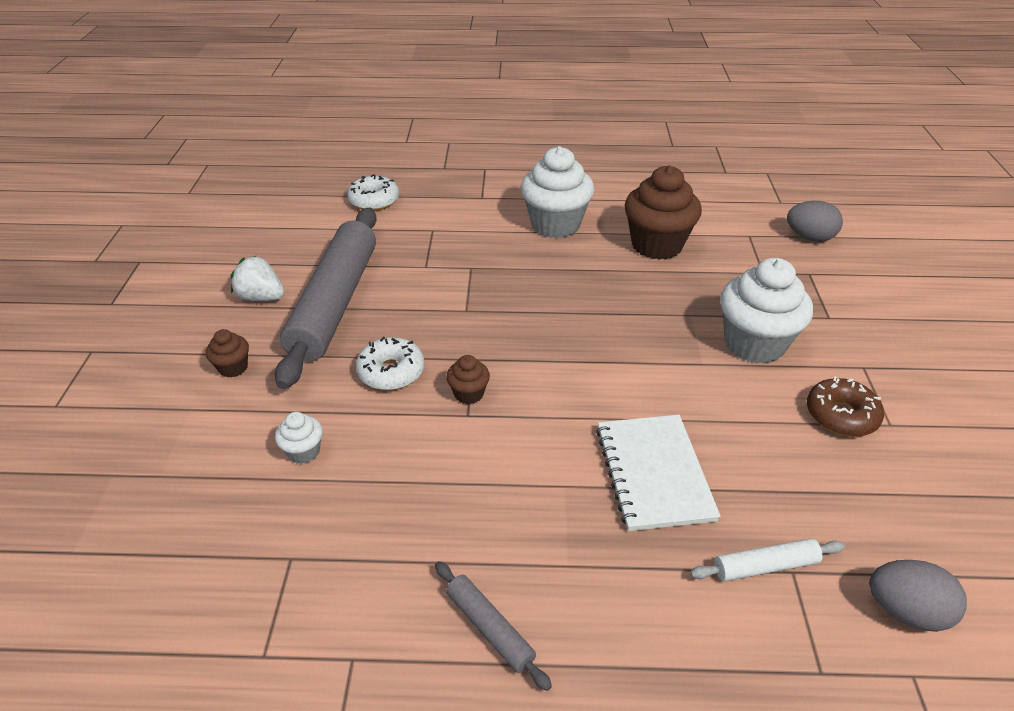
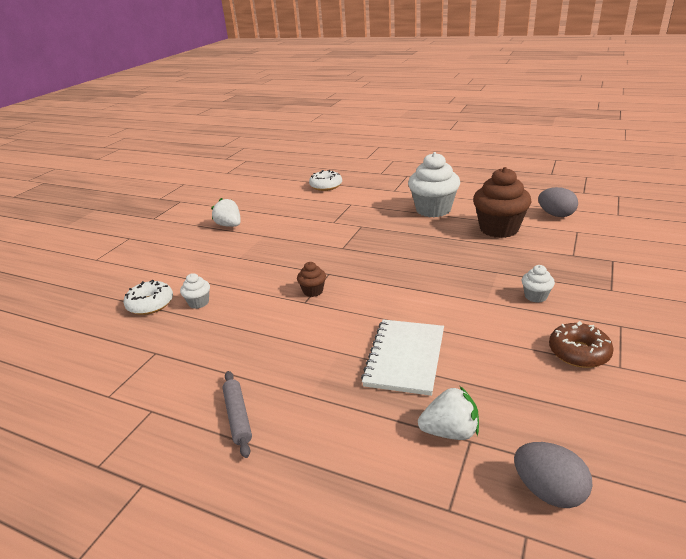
camera: 25 degrees right, 10 degrees down
brown cupcake [206,329,249,377] -> none
grey rolling pin [275,207,377,389] -> none
white donut [356,337,425,390] -> white donut moved to [124,280,173,315]
white rolling pin [690,538,845,581] -> white strawberry [418,386,479,440]
white cupcake [720,258,813,364] -> white cupcake [522,265,555,303], size x0.46
grey egg [787,201,843,242] -> grey egg moved to [538,187,578,217]

